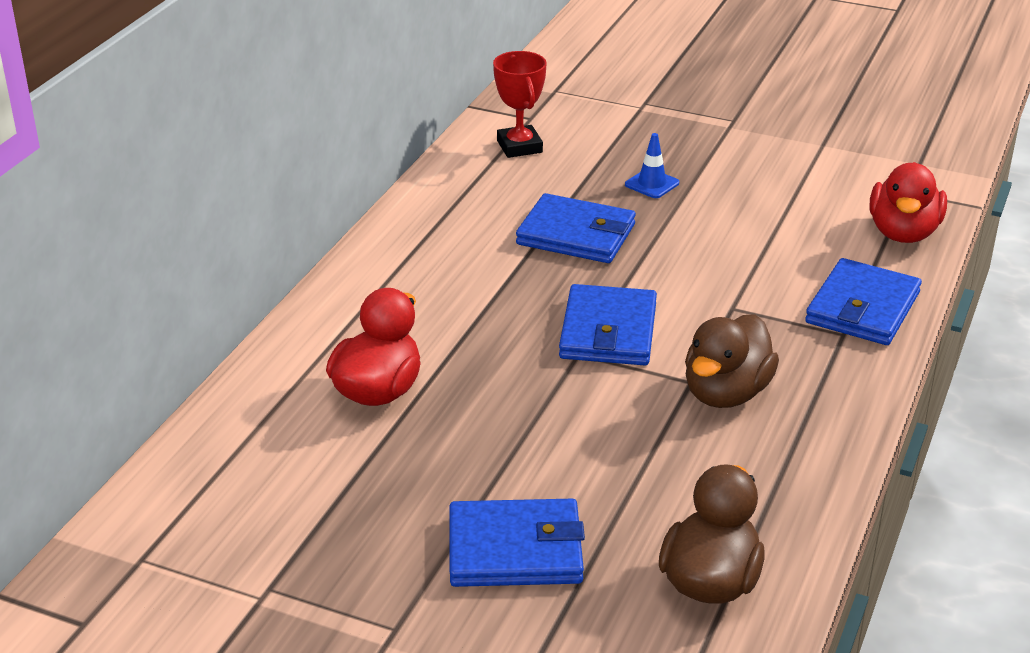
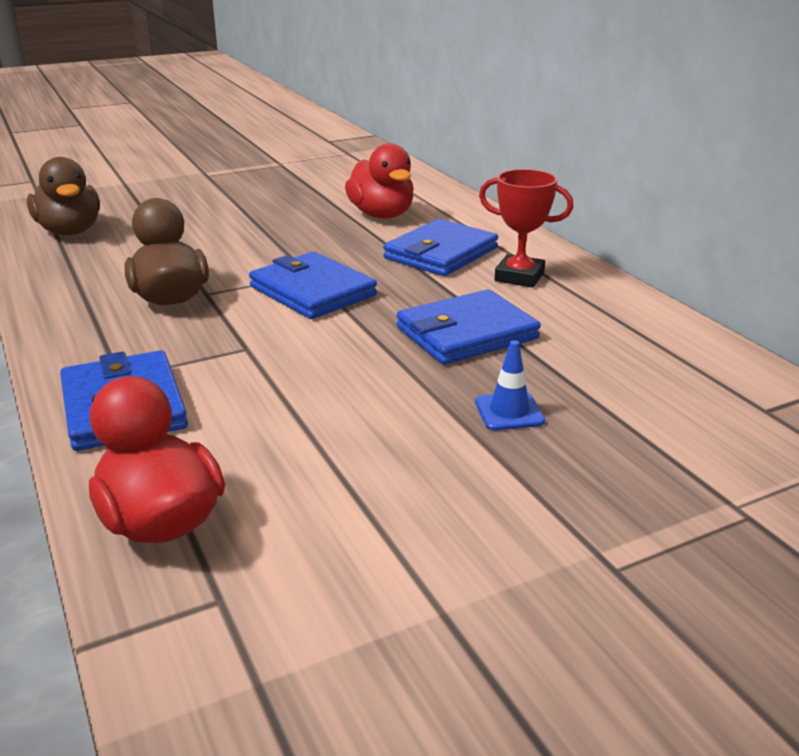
camera: 130 degrees right, 5 degrees down
blue wallet [449,499,585,587] -> blue wallet moved to [383,219,498,276]
red trophy [493,51,547,158] -> red trophy moved to [479,169,574,288]

